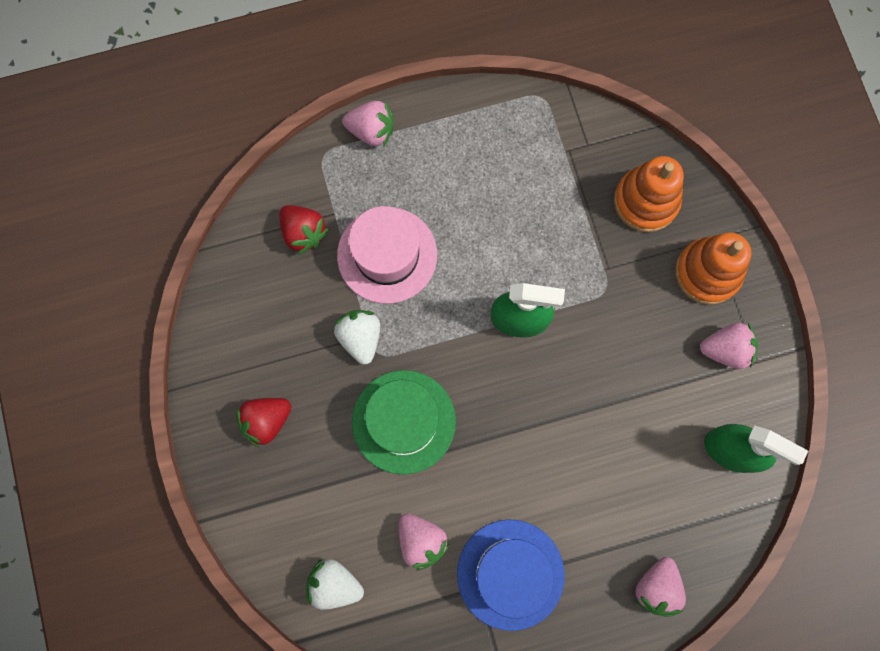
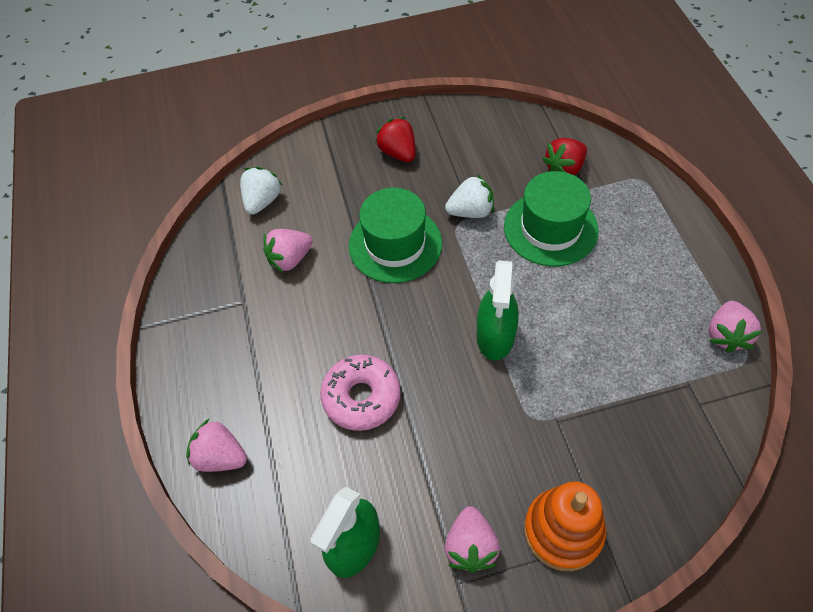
camera: 95 degrees right, 20 degrees down
pink hat [337,206,437,304] -> green hat [504,171,599,267]
pink strawberry [342,101,394,147] -> pink strawberry moved to [709,301,762,353]
blue hat [457,519,565,631] -> none
orange stacking toy [614,156,684,232] -> none
none -> pink donut [320,355,401,431]

